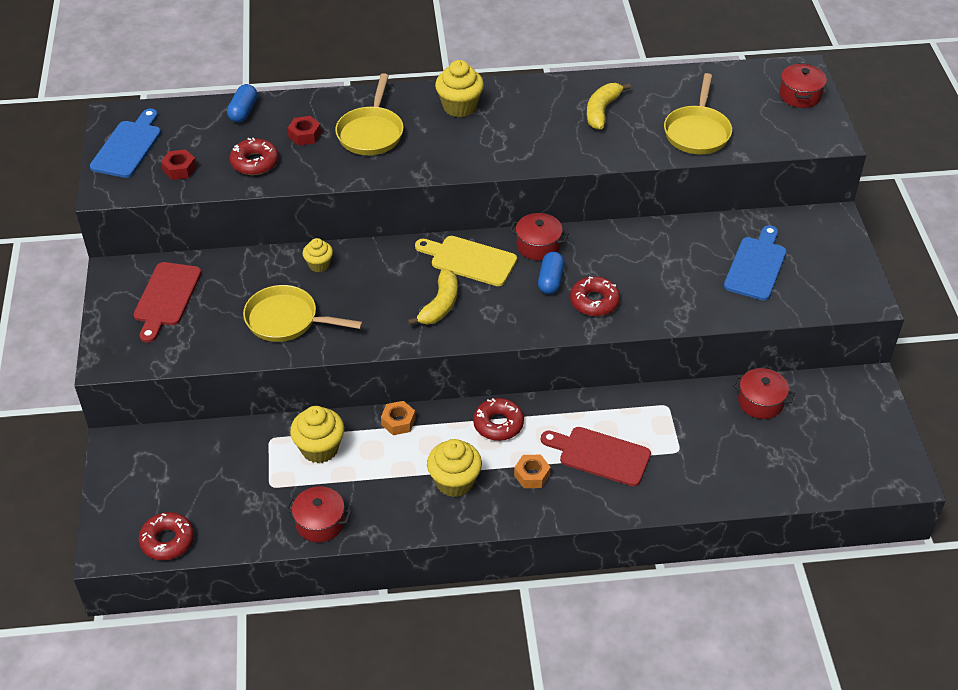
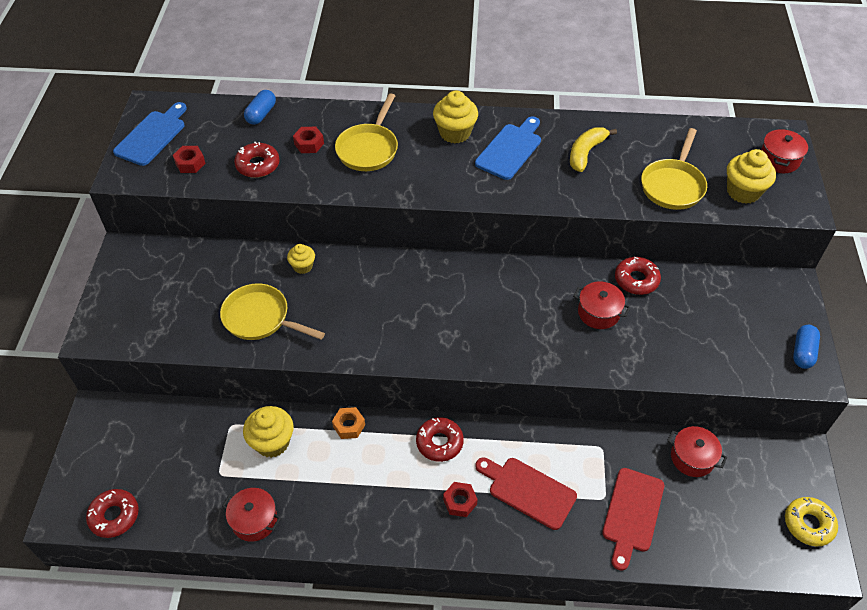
camera: 10 degrees right, 5 degrees up
red cutting board [134,262,201,343] -> red cutting board moved to [602,468,664,571]
yellow banana [408,269,458,326] -> none
yellow cutting board [415,236,517,286] -> none
yellow cupcake [427,439,482,497] -> yellow cupcake moved to [727,149,776,204]
red pot [509,213,569,260] -> red pot moved to [573,282,631,329]
orange nut [514,455,551,488] -> red nut [443,482,478,517]
blue capsule [538,252,564,294] -> blue capsule moved to [793,325,820,369]
red donut [570,276,620,316] -> red donut moved to [615,257,661,295]
blue cutting board [724,225,787,300] -> blue cutting board moved to [475,116,541,180]
none -> yellow donut [785,497,838,547]

